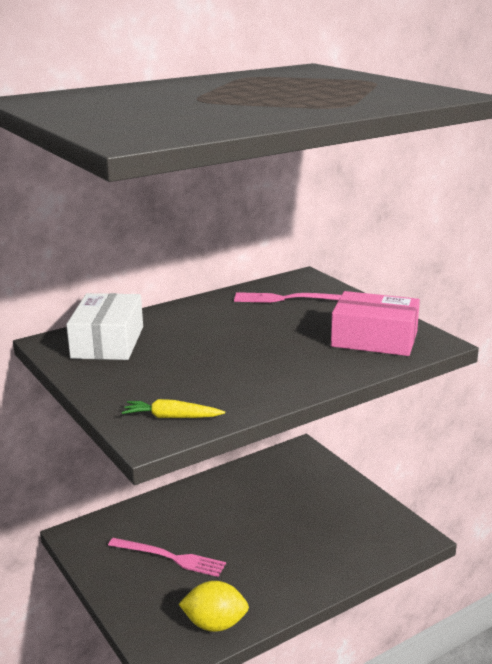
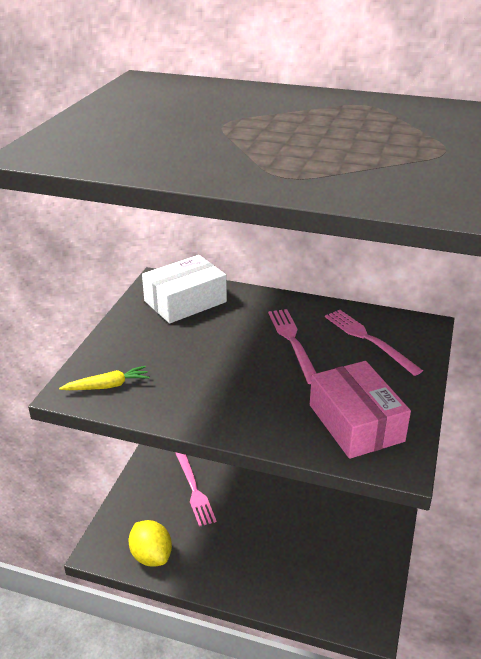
camera: 50 degrees right, 10 degrees up
yellow carrot [122,399,225,418] -> yellow carrot turned 105 degrees clockwise [59,366,150,390]
none -> pink fork [268,309,316,384]

